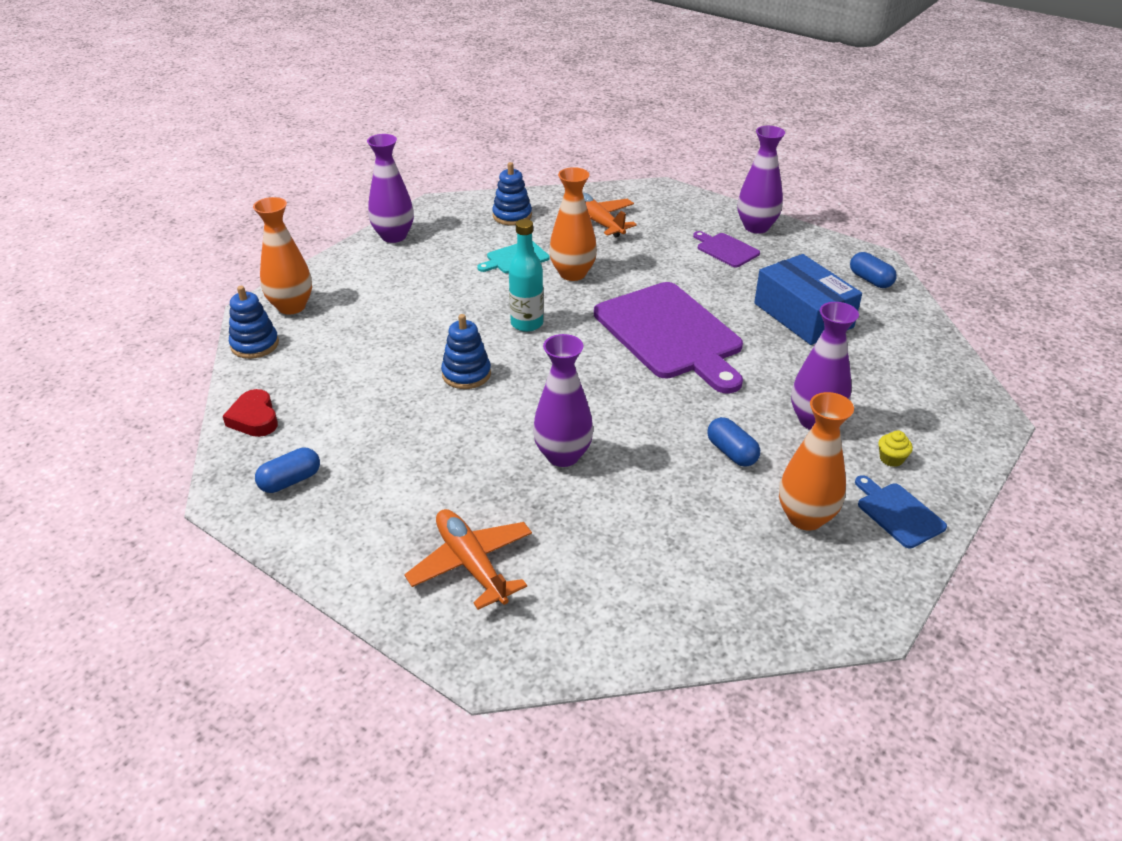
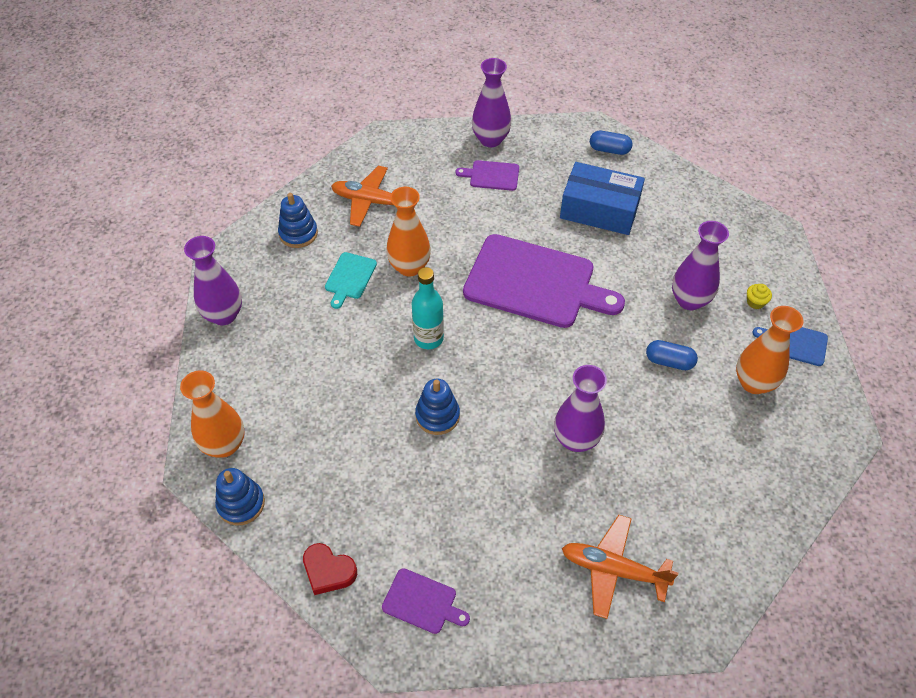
camera: 40 degrees left, 15 degrees up
blue capsule [255,447,320,493] -> purple cutting board [382,568,470,634]

